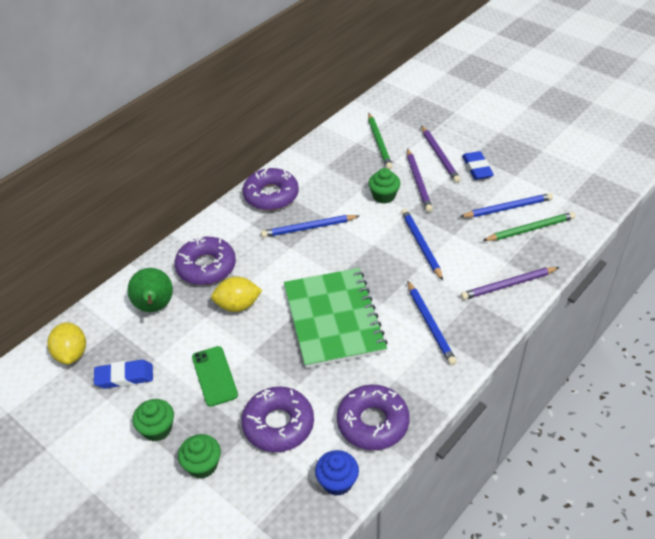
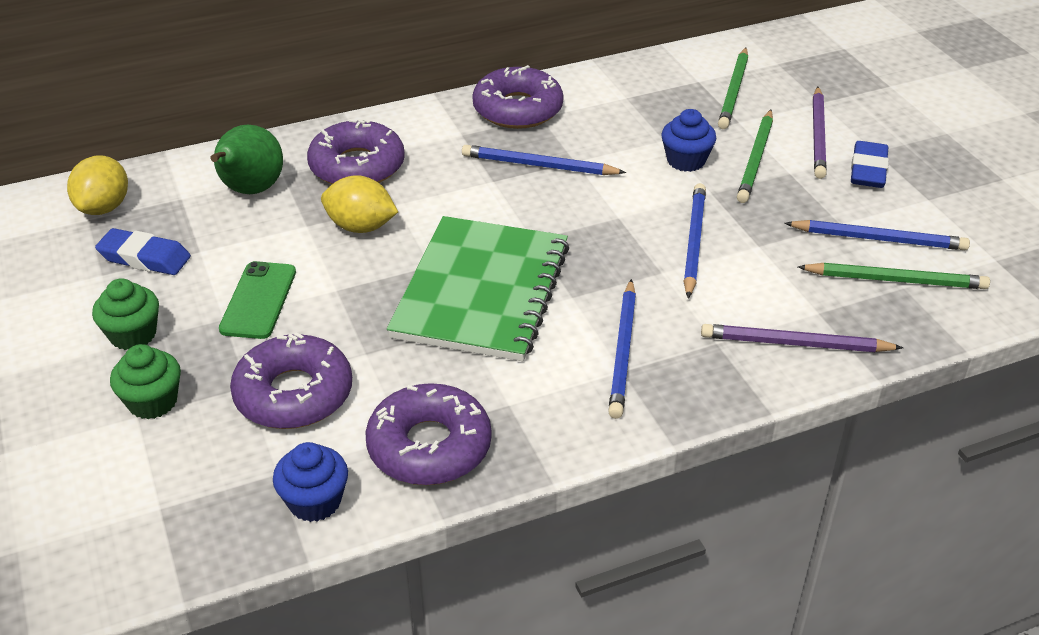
camera: 25 degrees right, 5 degrees down
green cupcake [368,168,400,204] -> blue cupcake [661,109,716,172]
purple pencil [407,148,433,212] -> green pencil [737,110,773,203]

